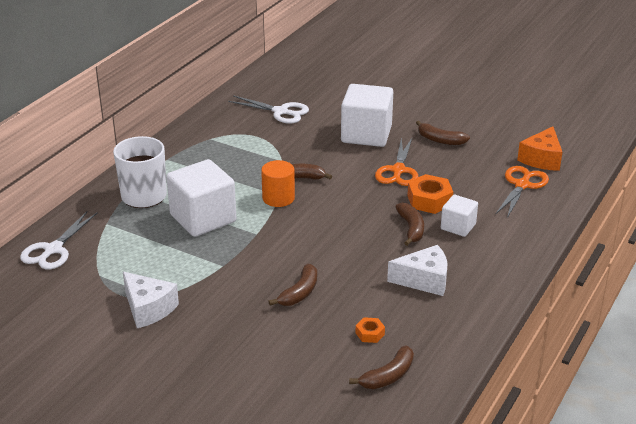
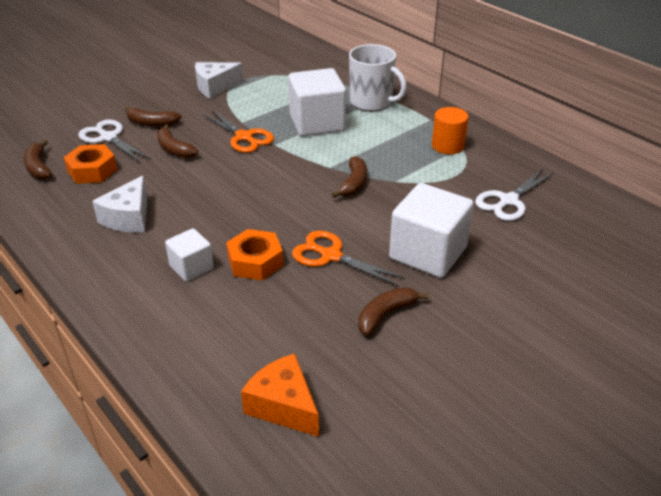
camera: 110 degrees right, 5 degrees up
white scissors [20,210,98,270] -> white scissors moved to [78,120,151,163]
orange cylinder [261,160,295,207] -> orange cylinder moved to [432,107,469,154]
orange nut [355,317,385,343] -> orange nut [63,144,118,184], size x1.89
brown banana [395,203,424,246] -> brown banana moved to [124,106,181,127]
orange scissors [496,166,549,218] -> orange scissors moved to [202,109,274,153]

